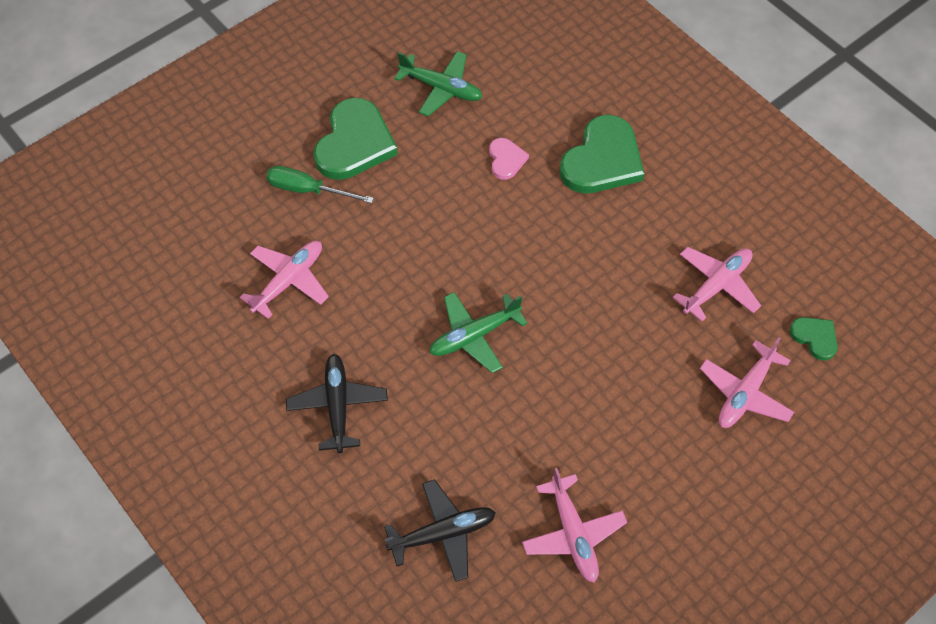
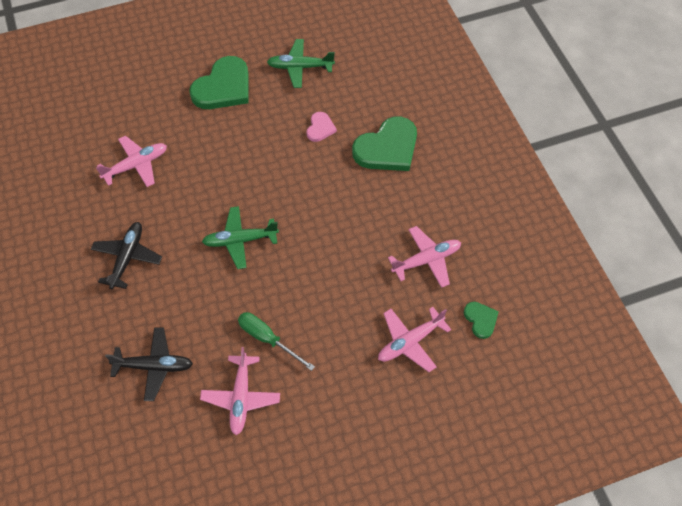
camera: 20 degrees right, 0 degrees up
green screwdriver [266,166,374,204] -> green screwdriver moved to [238,312,315,371]
green plane [394,51,482,116] -> green plane turned 135 degrees clockwise [267,39,335,88]

